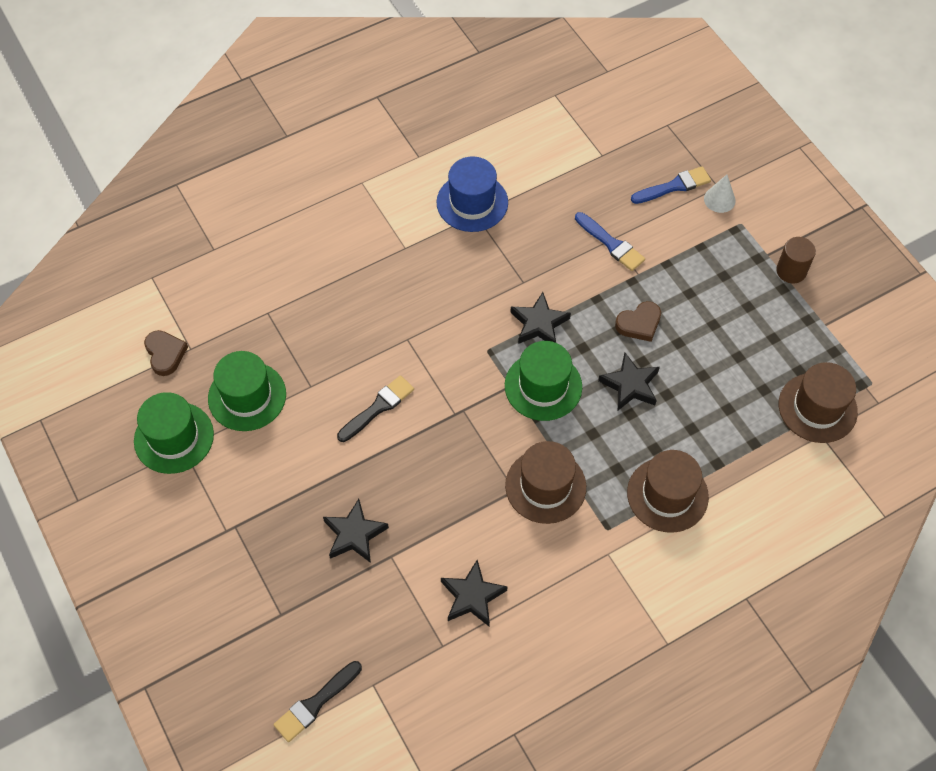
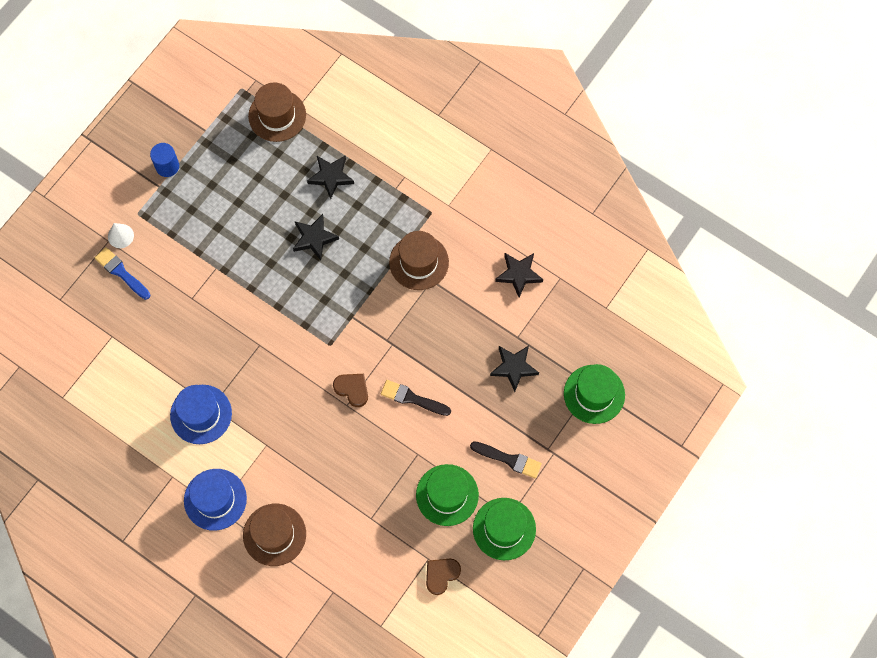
camera: 115 degrees left, 10 degrees up
black brush [273,661,362,742] -> black brush moved to [470,441,542,479]
green hat [505,341,582,421] -> green hat moved to [564,364,625,424]
black star [510,292,571,344] -> black star moved to [307,156,354,199]
blue brush [575,212,645,271] -> none
brown heart [615,301,661,342] -> brown heart moved to [333,374,368,407]
brown hat [627,450,709,533] -> brown hat moved to [243,503,306,566]
brown cylinder [776,237,816,283] -> blue cylinder [150,143,179,177]
none -> blue hat [184,469,247,531]

